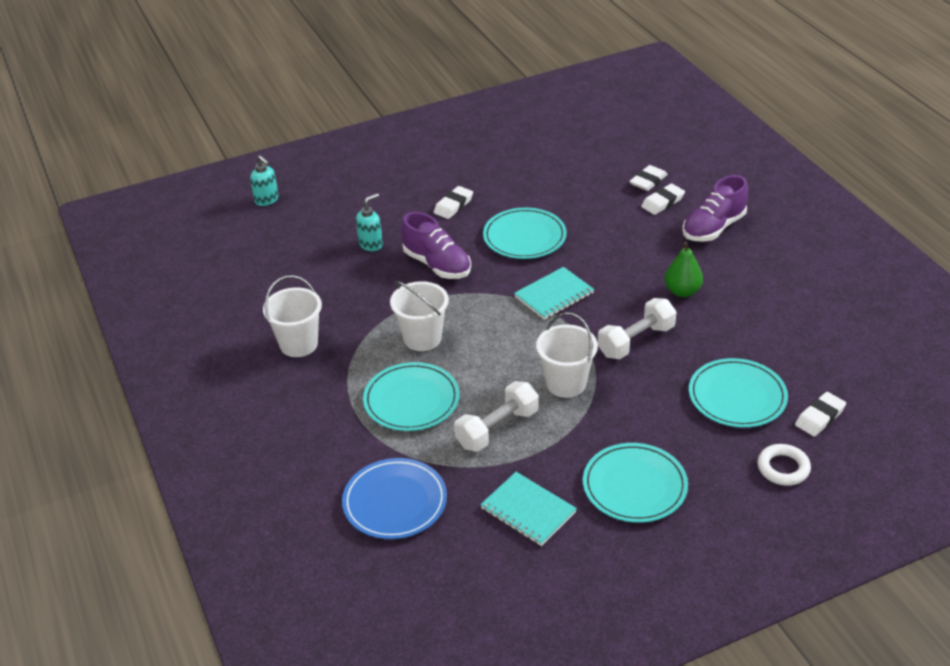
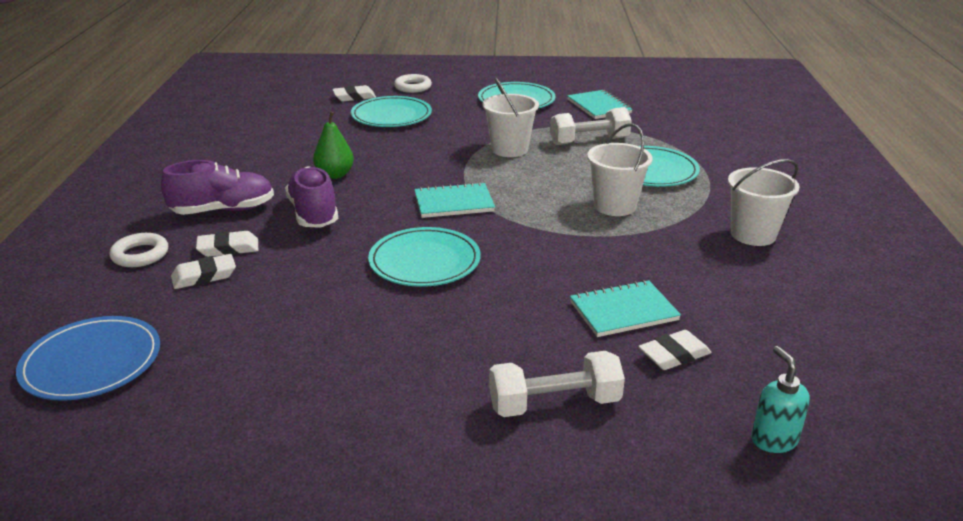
camera: 155 degrees left, 10 degrees down
blue plate [342,458,447,539] -> blue plate moved to [16,316,160,401]
turquoise soap dispenser [356,193,383,251] -> turquoise notebook [570,280,681,337]
purple shoe [401,212,471,279] -> purple shoe moved to [285,166,338,228]
white eraser [434,186,473,219] -> white eraser moved to [638,330,711,370]
white dumbbell [598,298,677,359] -> white dumbbell moved to [489,351,625,417]
none -> white ring [110,233,168,267]

